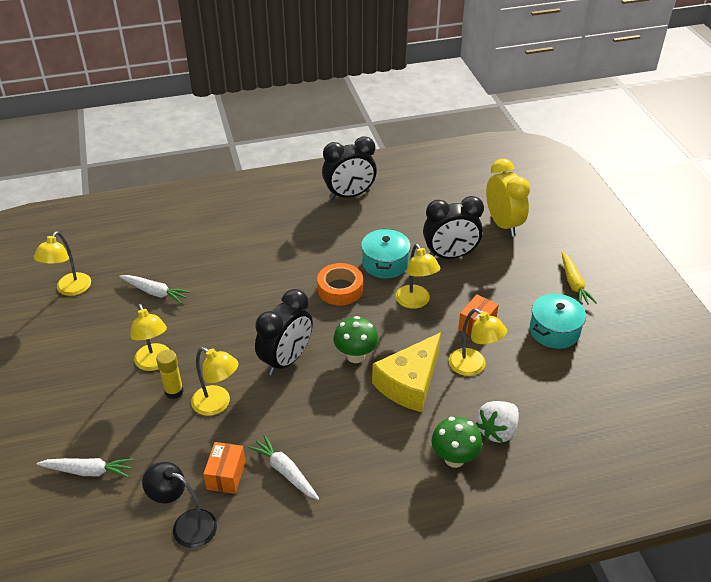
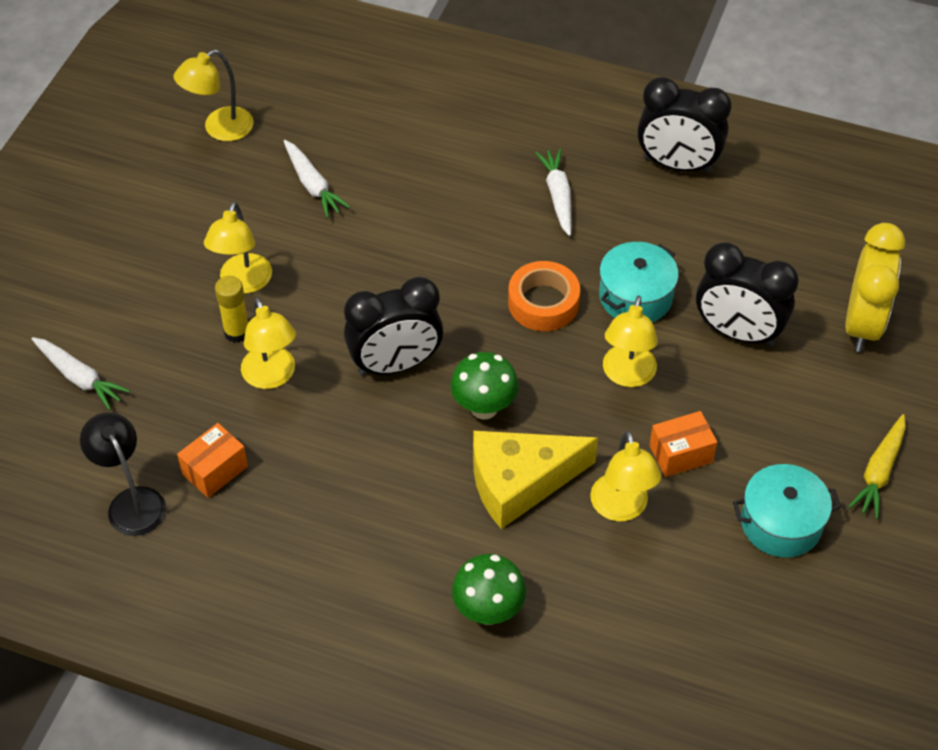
camera: 35 degrees right, 10 degrees up
white carrot [248,435,319,500] -> white carrot moved to [535,149,571,236]
white strawberry [476,401,519,443] -> none

